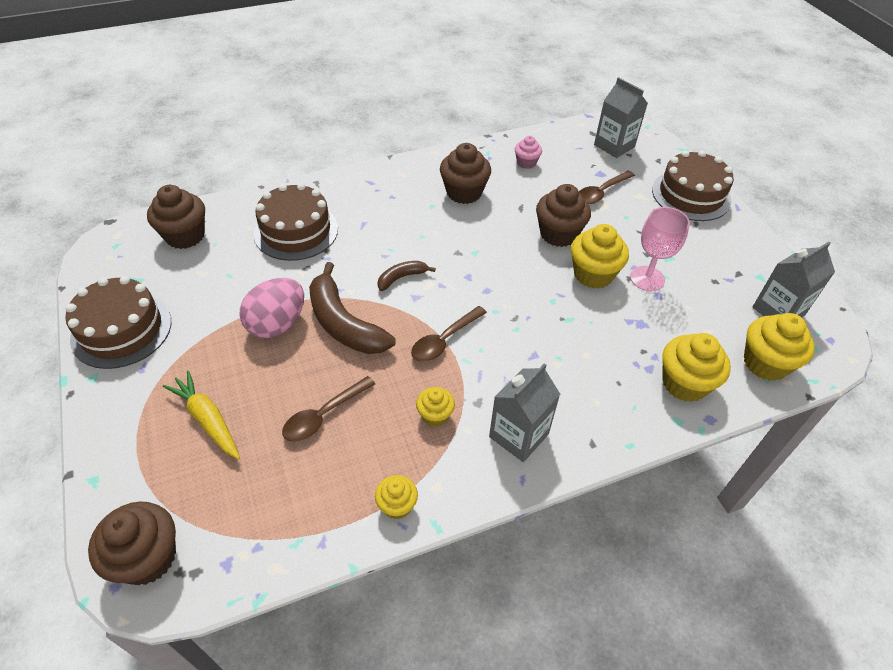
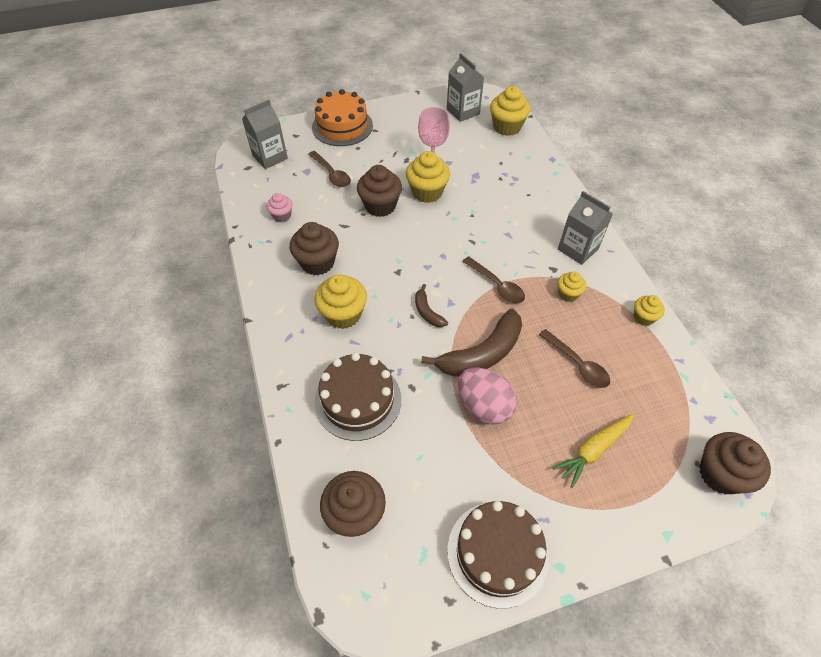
camera: 85 degrees left, 5 degrees up
brown cake [652,150,734,221] -> orange cake [312,89,373,146]
yellow cupcake [662,333,731,402] -> yellow cupcake moved to [314,274,367,329]

